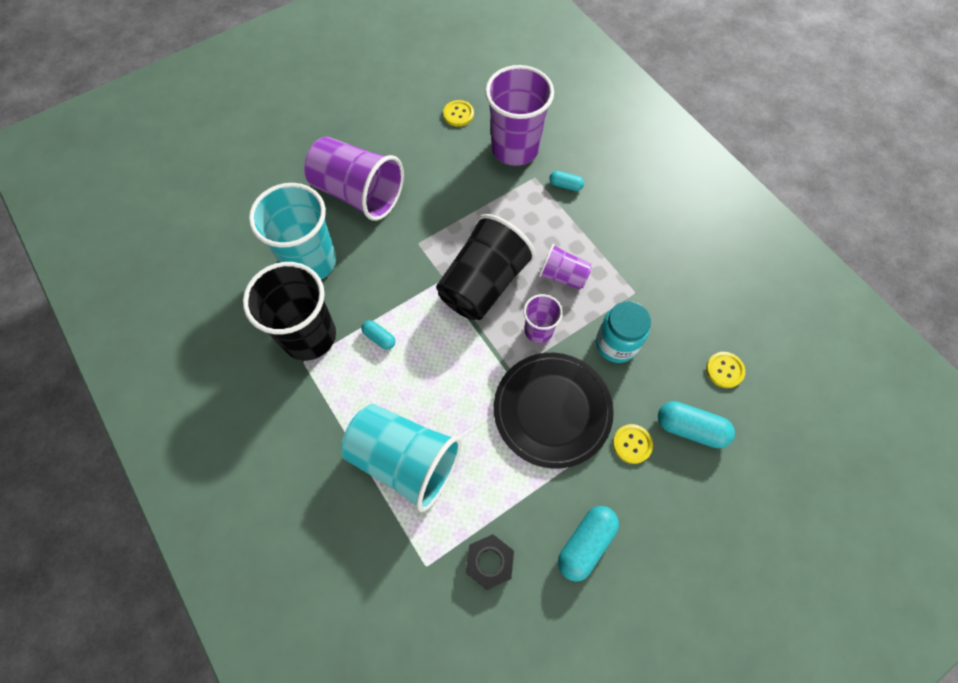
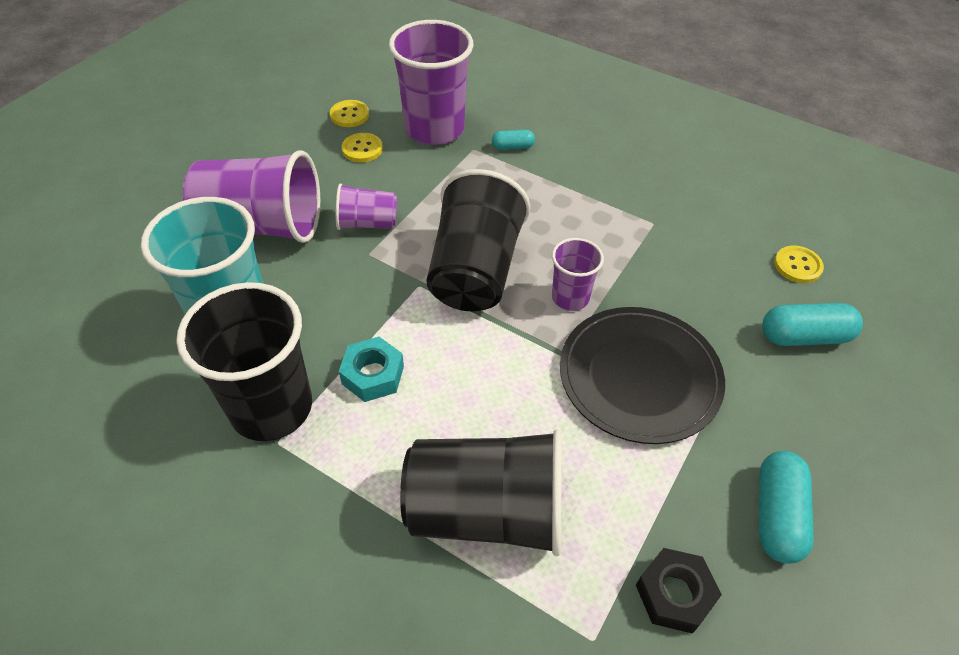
camera: 25 degrees left, 15 degrees down
turquoise cup [341,404,461,512] -> black cup [400,429,562,556]
turquoise capsule [361,320,395,350] -> turquoise nut [339,337,404,402]
purple cup [539,244,592,290] -> purple cup moved to [336,183,397,230]
turquoise jar [596,301,651,363] -> none
yellow button [613,424,653,464] -> yellow button moved to [342,133,383,162]

